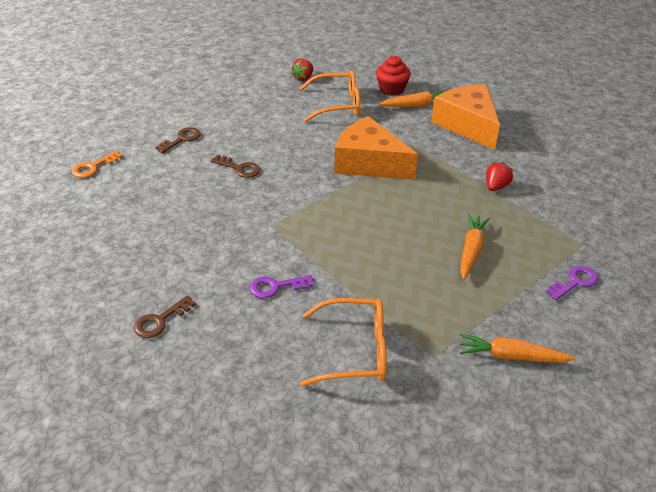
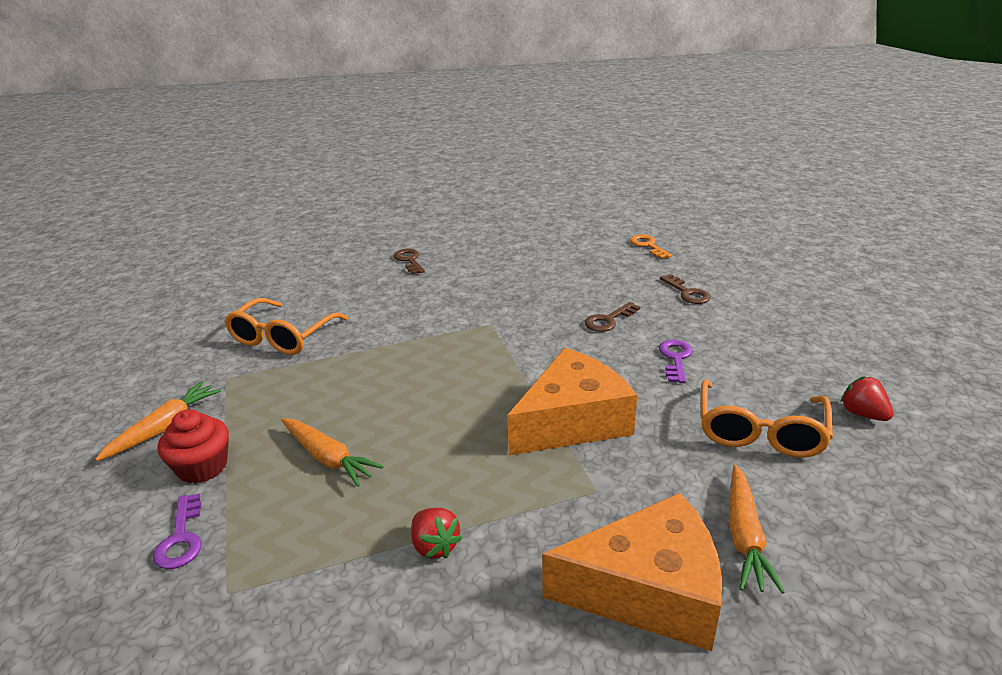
camera: 115 degrees right, 10 degrees down
purple key [250,275,314,298] -> purple key moved to [659,340,693,383]
red cupcake [376,56,411,96] -> red cupcake moved to [158,409,229,484]

